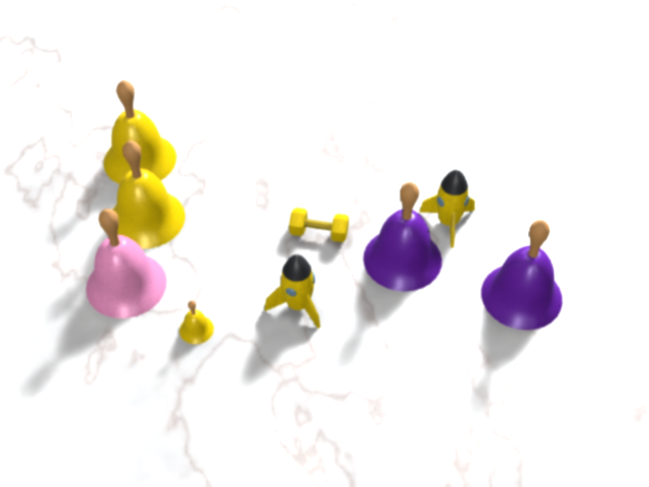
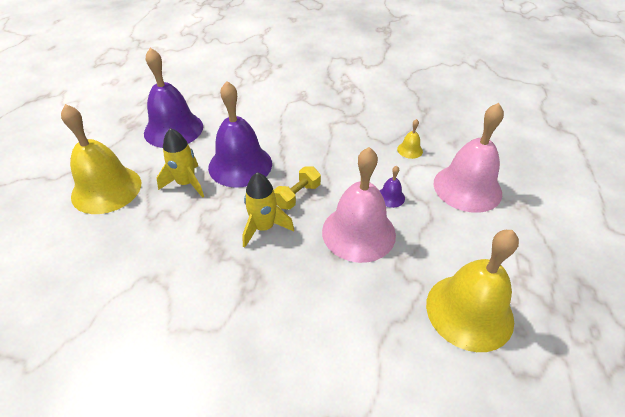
camera: 165 degrees left, 5 degrees down
yellow bell [113,140,185,249] -> yellow bell moved to [61,104,141,214]
yellow rocket [265,254,320,328] -> yellow rocket moved to [242,172,294,248]
yellow dumbbell [289,208,349,242] -> yellow dumbbell turned 75 degrees counterclockwise [274,166,321,210]
none -> pink bell [322,147,396,263]
none -> purple bell [379,166,405,208]

